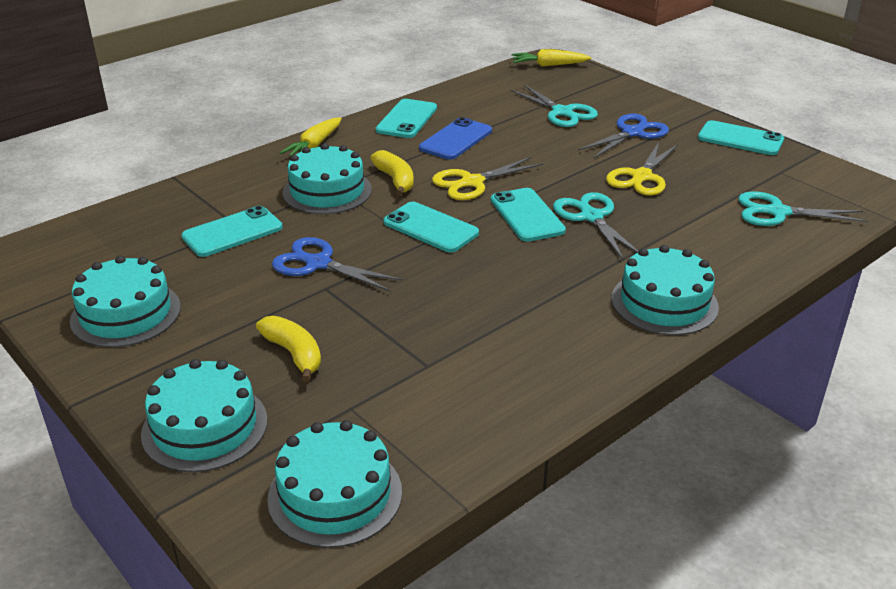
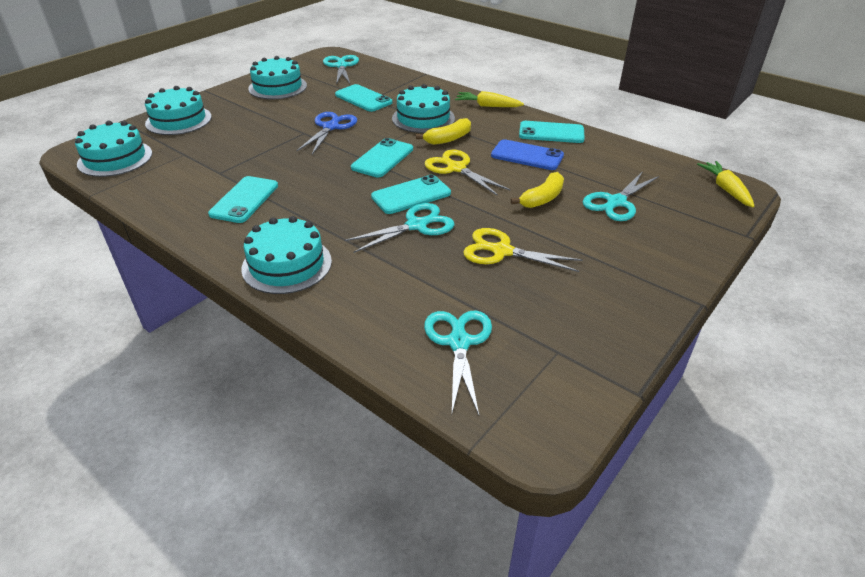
camera: 80 degrees right, 5 degrees up
yellow banana [256,316,321,382] -> yellow banana moved to [511,172,564,208]
blue scissors [578,114,669,159] -> none
turquoise phone [698,120,784,155] -> turquoise phone moved to [208,176,278,223]
none -> turquoise scissors [323,55,359,84]

